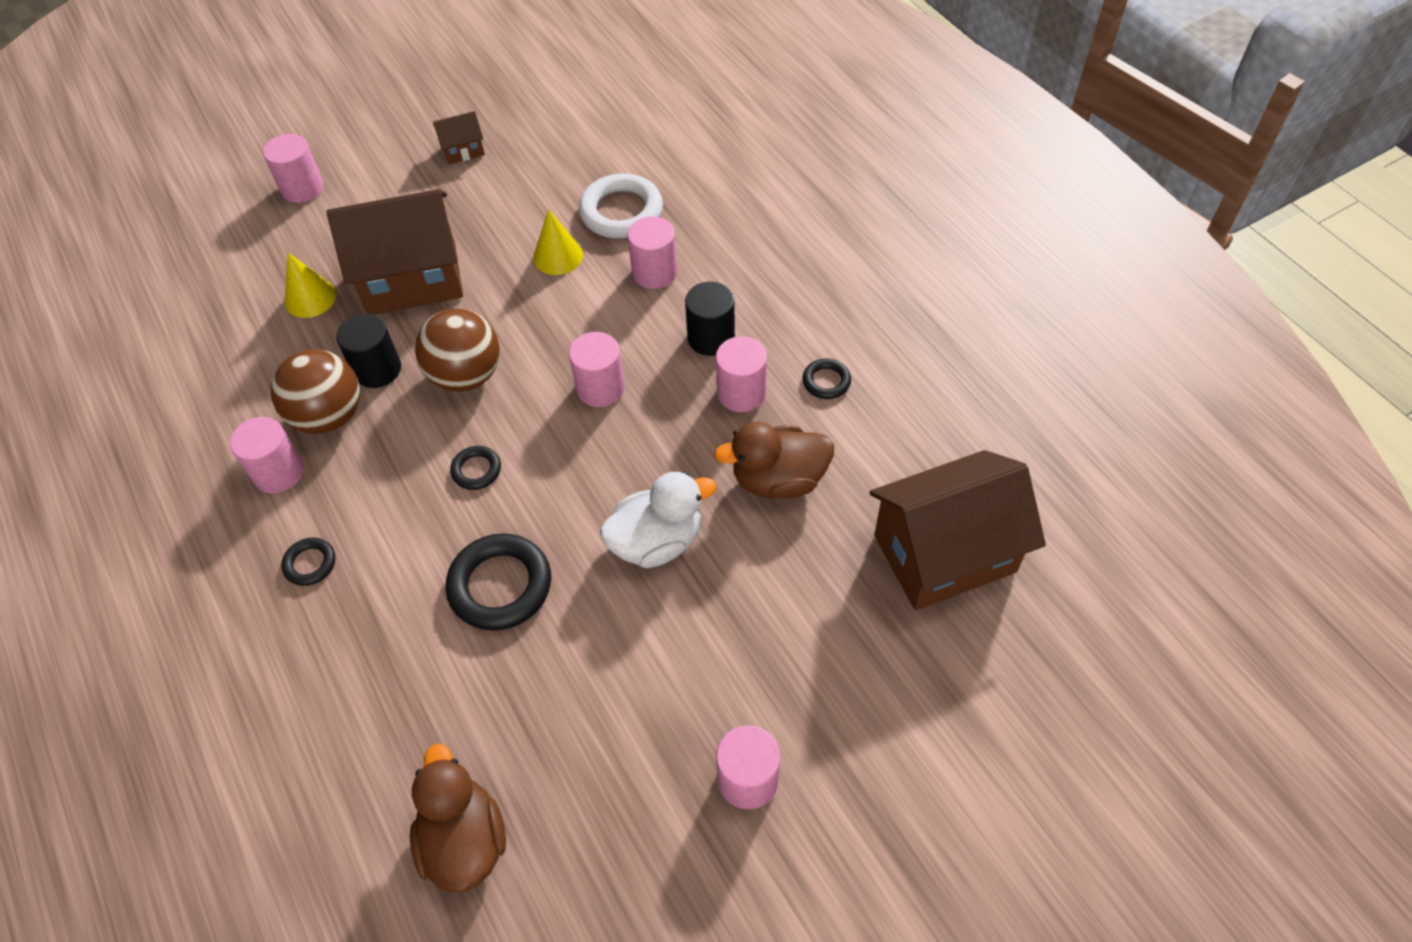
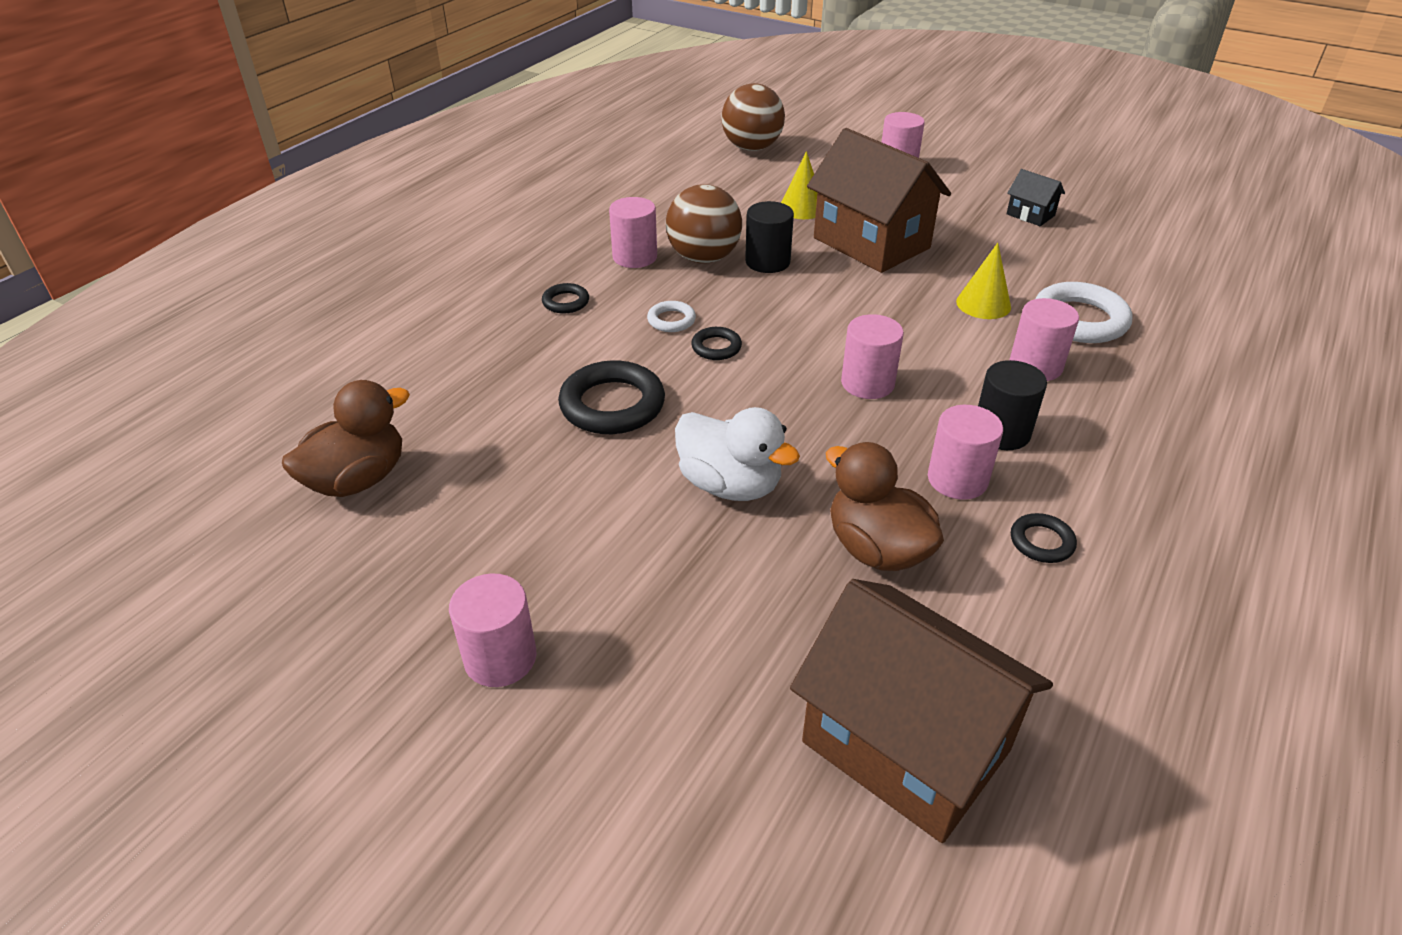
camera: 60 degrees right, 15 degrees down
brown ball [415,309,500,392] -> brown ball moved to [721,83,785,151]
brown house [433,111,485,164] -> black house [1006,169,1065,226]
none -> white ring [647,301,696,332]

